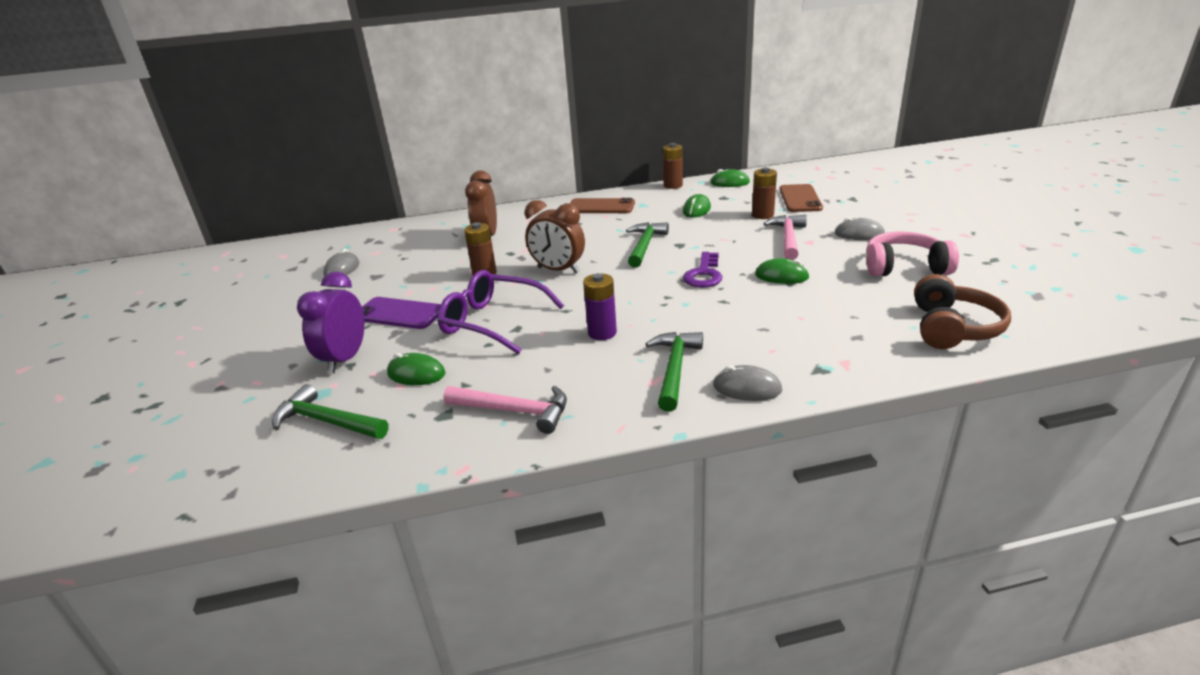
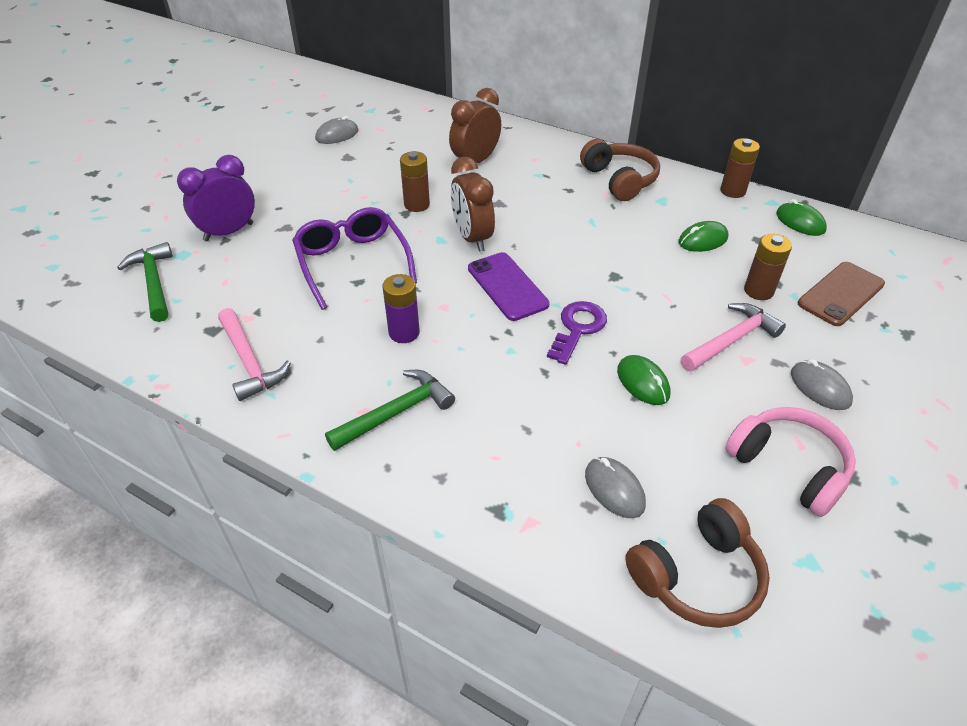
camera: 40 degrees right, 15 degrees up
purple phone [362,297,441,329] -> purple phone moved to [468,252,550,321]
green mouse [387,353,446,385] -> none
brown phone [570,198,635,213] -> brown headphones [580,139,660,201]
green hammer [626,222,669,268] -> none
purple key [683,252,722,288] -> purple key turned 150 degrees clockwise [547,301,607,365]
grey mouse [713,365,782,401] -> grey mouse moved to [585,457,646,518]

